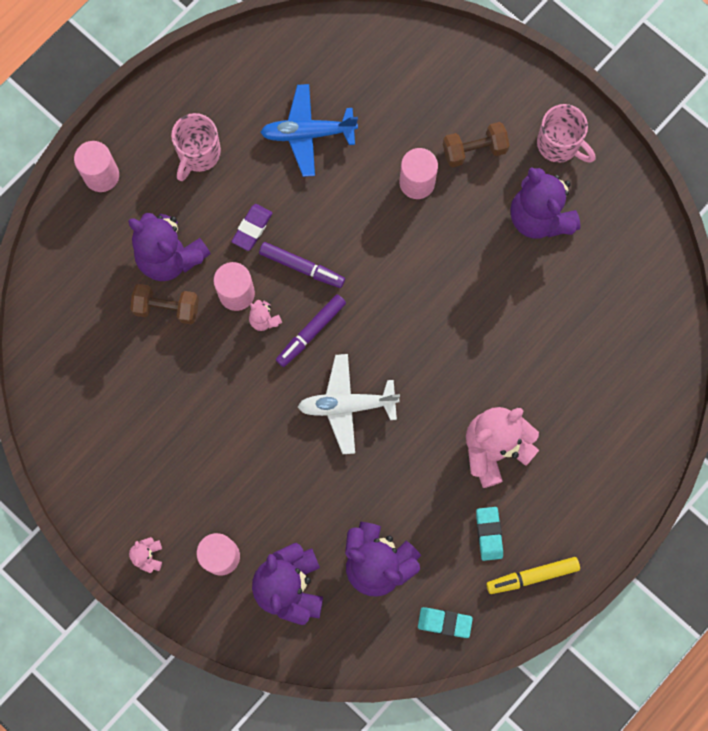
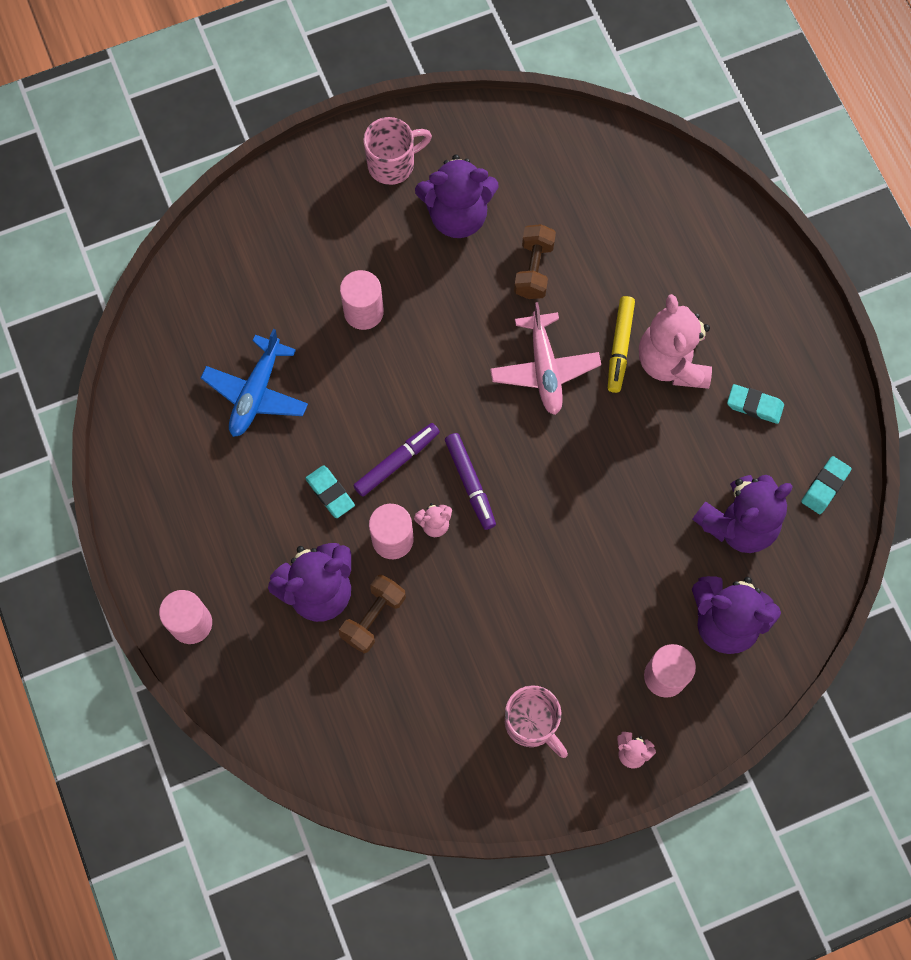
camera: 65 degrees left, 5 degrees down
pink mug [171,113,221,181] -> pink mug moved to [505,685,568,758]
purple eraser [231,204,272,251] -> turquoise eraser [305,465,355,518]
white plane [298,354,400,454] -> none
brown dumbbell [443,122,510,167] -> brown dumbbell moved to [514,224,556,299]
yellow marker [486,557,580,594] -> yellow marker moved to [608,296,635,393]
none -> pink plane [490,302,601,415]

